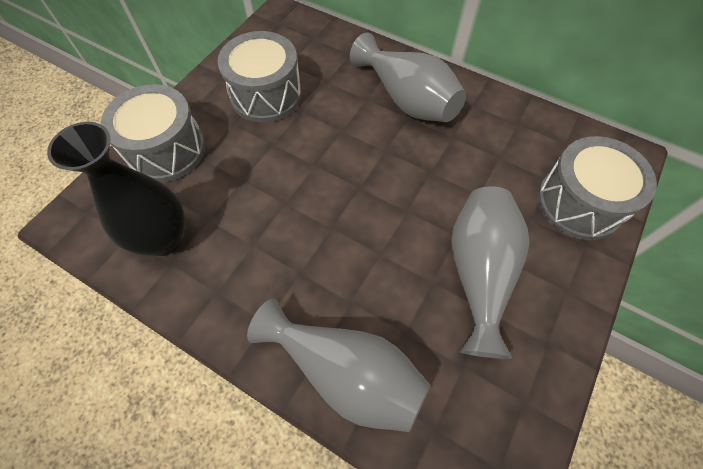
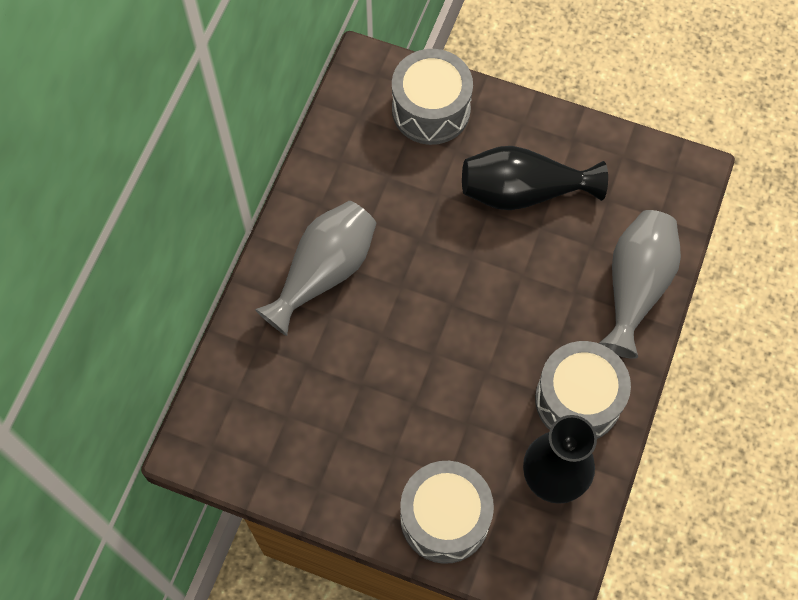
camera: 100 degrees left, 5 degrees up
grey drum [218,31,302,122] -> grey drum moved to [535,341,631,439]
grey vase [451,186,529,359] -> black vase [462,146,608,210]

